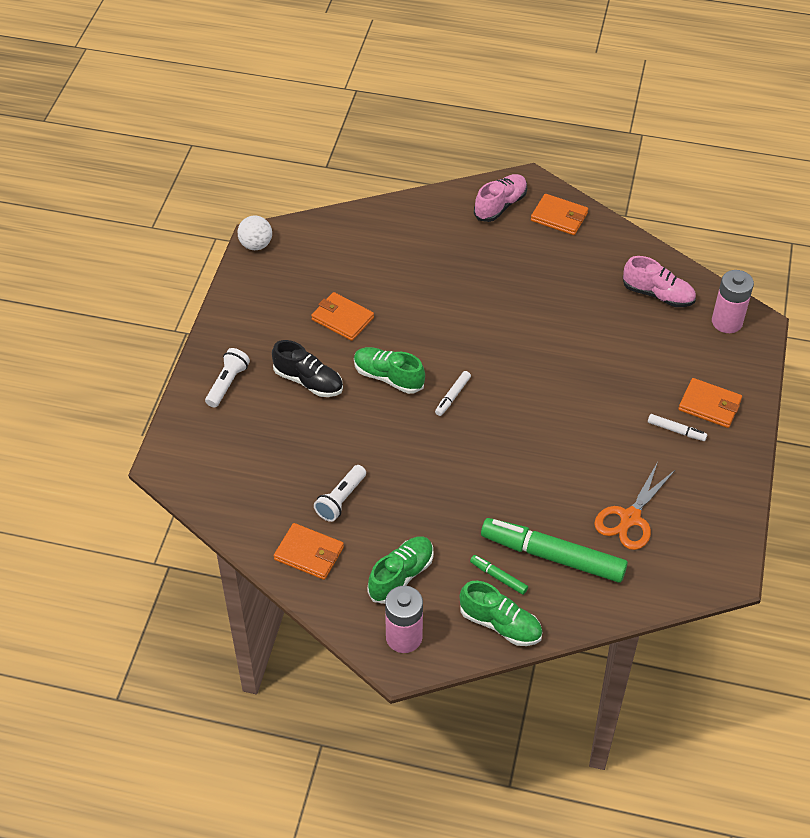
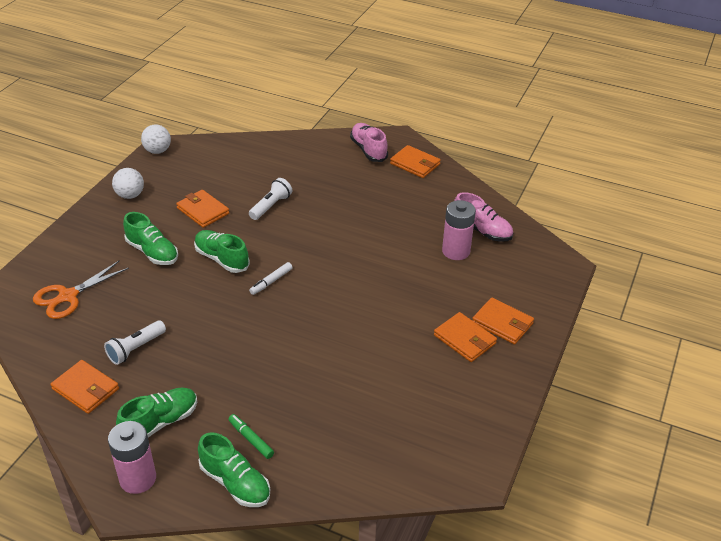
camera: 10 degrees right, 10 degrees down
white flashlight [205,348,250,408] -> white flashlight moved to [249,178,292,220]
black shoe [272,340,343,397] -> green shoe [123,212,178,265]
pink shoe [474,174,527,222] -> pink shoe turned 75 degrees counterclockwise [350,123,388,162]
green marker [481,518,628,583] -> none
orange scissors [594,462,676,550] -> orange scissors moved to [33,260,129,319]
white marker [648,414,707,441] -> orange wallet [434,312,497,362]
pink battery [712,270,754,333] -> pink battery moved to [442,200,476,260]
none -> white ball [112,168,144,199]

